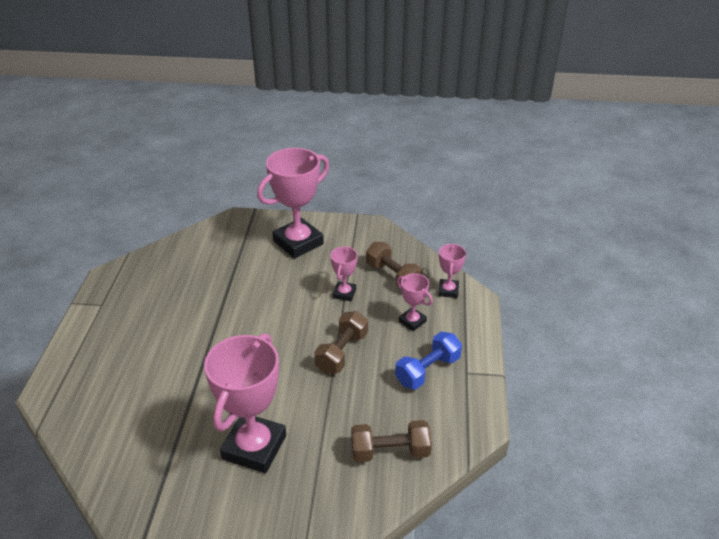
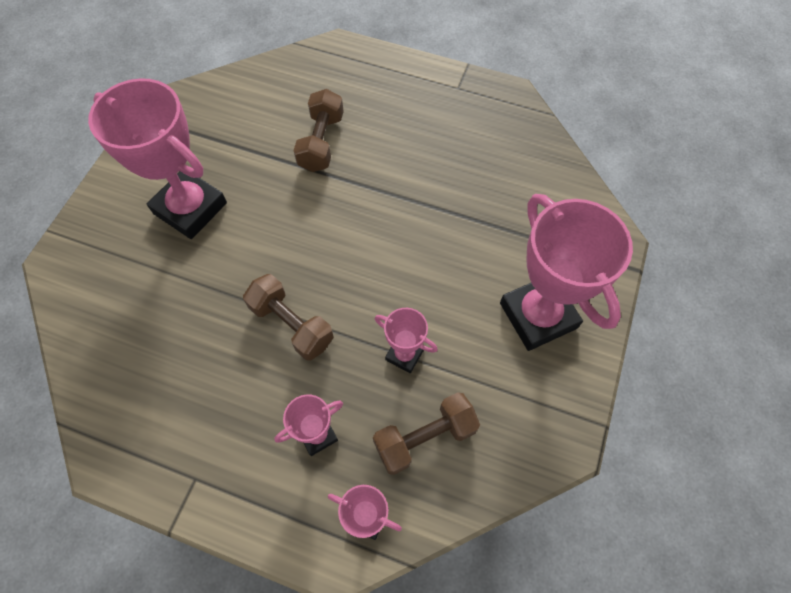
camera: 105 degrees right, 25 degrees up
brown dumbbell [351,420,432,462] -> brown dumbbell moved to [293,89,344,172]
blue dumbbell [395,332,462,389] -> none

